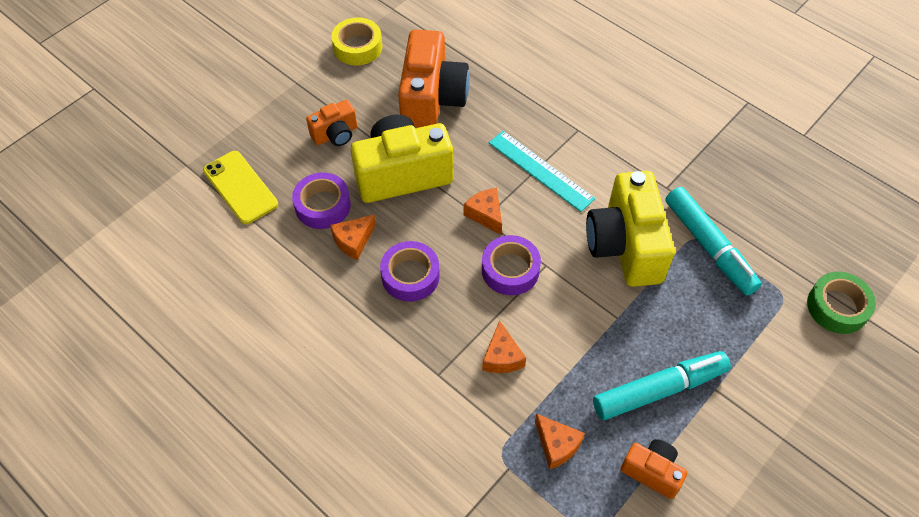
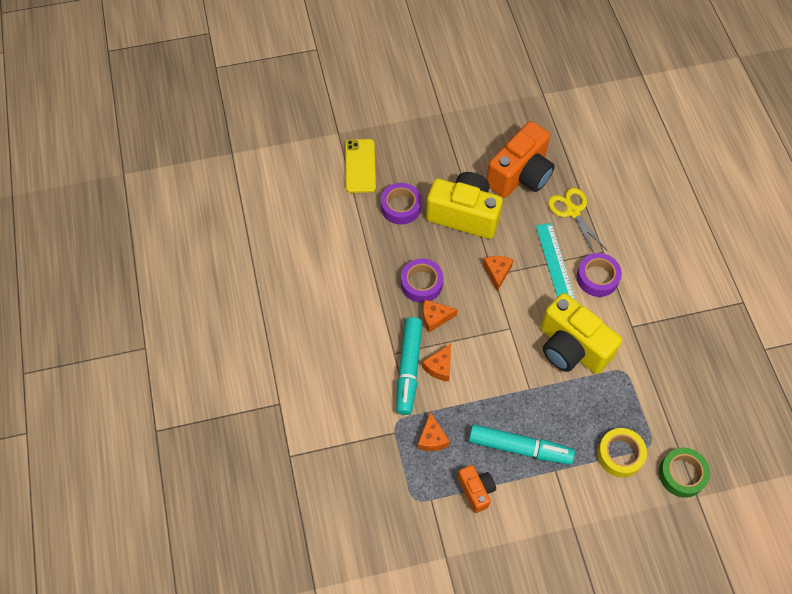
camera: 35 degrees right, 5 degrees up
orange camera [306,100,357,146] -> none
orange cheese [330,215,376,260] -> orange cheese moved to [423,300,458,332]
yellow tape [331,17,382,65] -> yellow tape moved to [597,428,647,477]
purple tape [482,235,541,295] -> purple tape moved to [577,253,622,297]
yellow camera [586,171,675,287] -> yellow camera turned 75 degrees counterclockwise [541,293,622,374]
turquoise marker [665,187,762,296] -> turquoise marker moved to [396,317,422,415]
none -> yellow scissors [548,188,607,253]

